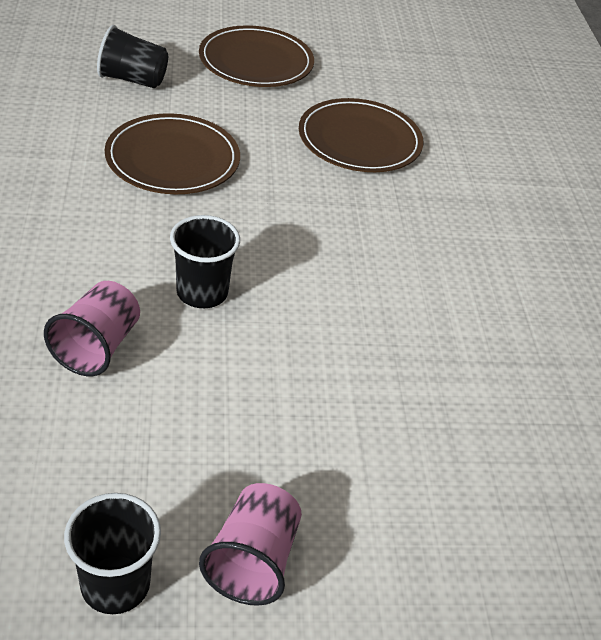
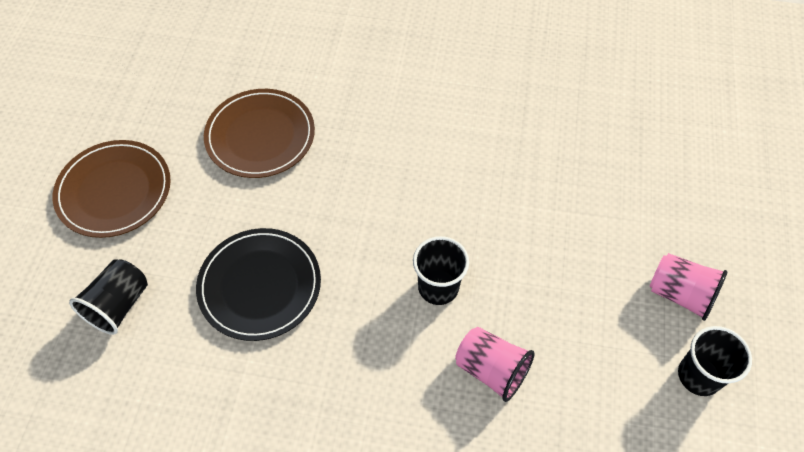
camera: 70 degrees left, 15 degrees up
brown plate [105,113,240,194] -> black plate [196,228,321,341]

